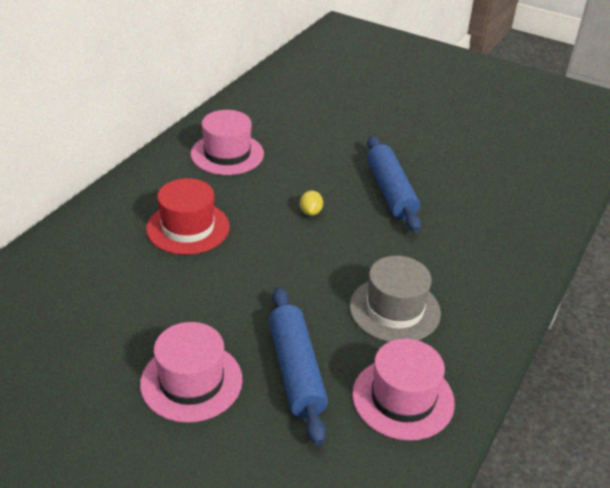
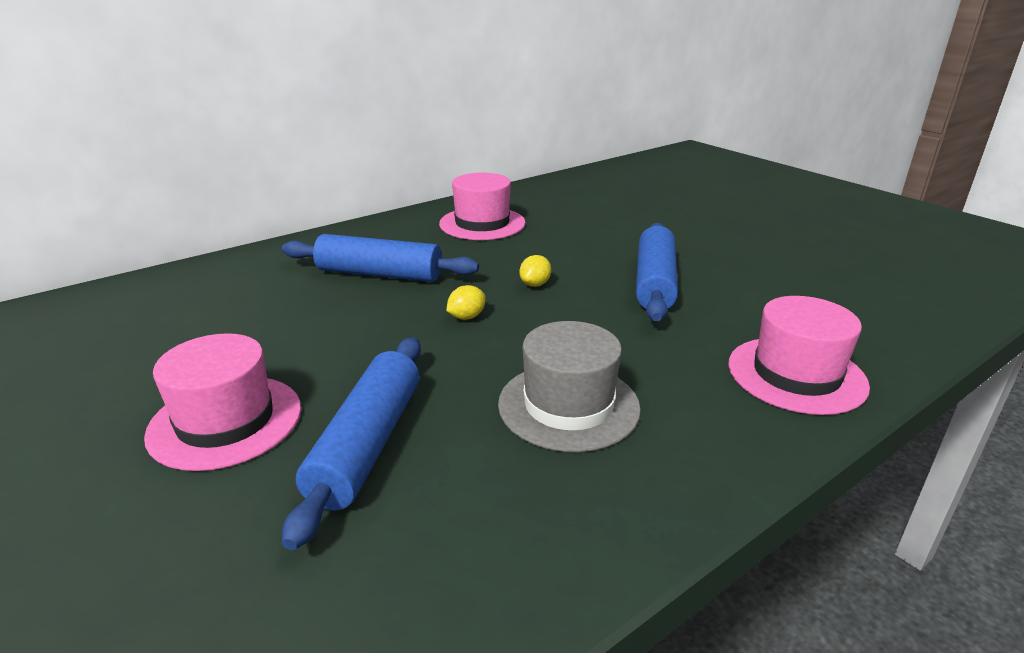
camera: 25 degrees right, 10 degrees down
red hat [146,178,230,255] -> blue rolling pin [282,234,479,282]
pink hat [352,339,455,441] -> pink hat moved to [728,296,870,415]
none -> yellow lemon [446,285,486,320]

